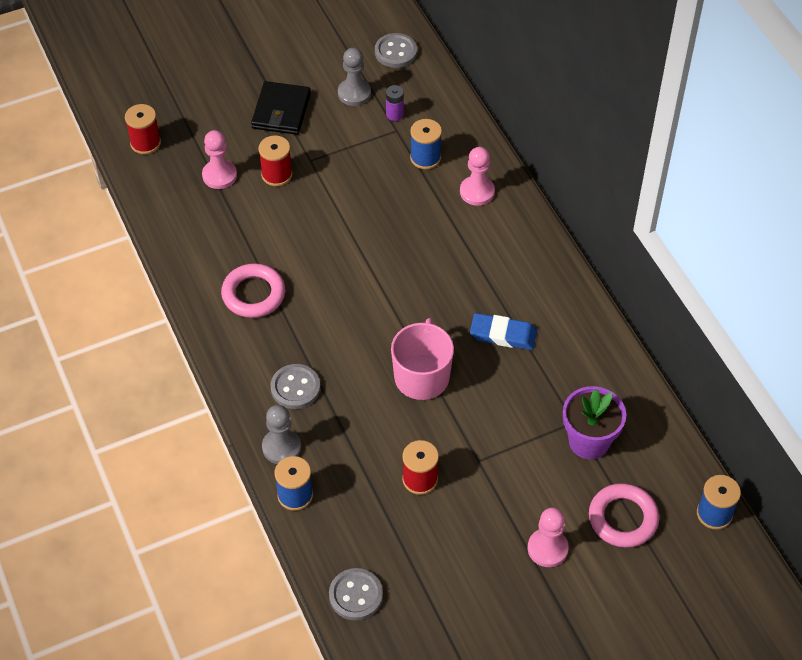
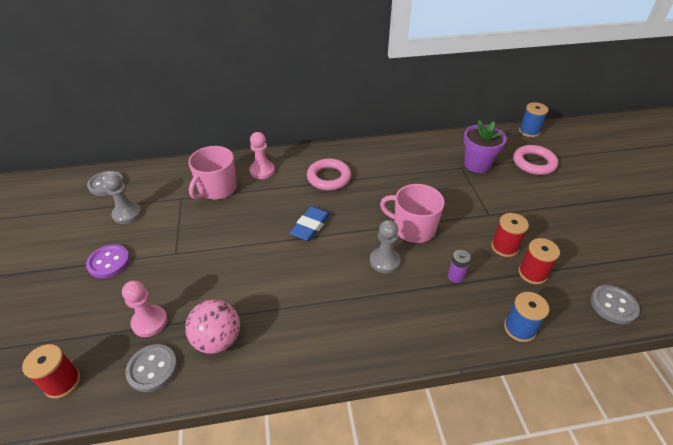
camera: 75 degrees left, 10 degrees down
pink ring [221,263,285,318] -> pink ring moved to [307,159,351,190]
black wallet [251,81,311,135] -> purple button [86,244,130,278]
red spool [258,136,292,186] -> red spool moved to [518,238,560,284]
grey pawn [262,405,301,464] -> grey pawn moved to [370,220,401,273]
grey button [271,364,320,409] -> grey button moved to [125,344,177,392]
purple battery [386,85,404,121] -> purple battery moved to [448,250,471,283]
blue spool [410,119,442,169] -> pink mug [188,146,237,200]
blue eraser [470,313,537,350] -> blue eraser moved to [289,206,330,241]
pink pawn [528,508,569,567] -> none
none -> pink ball [185,299,240,354]

